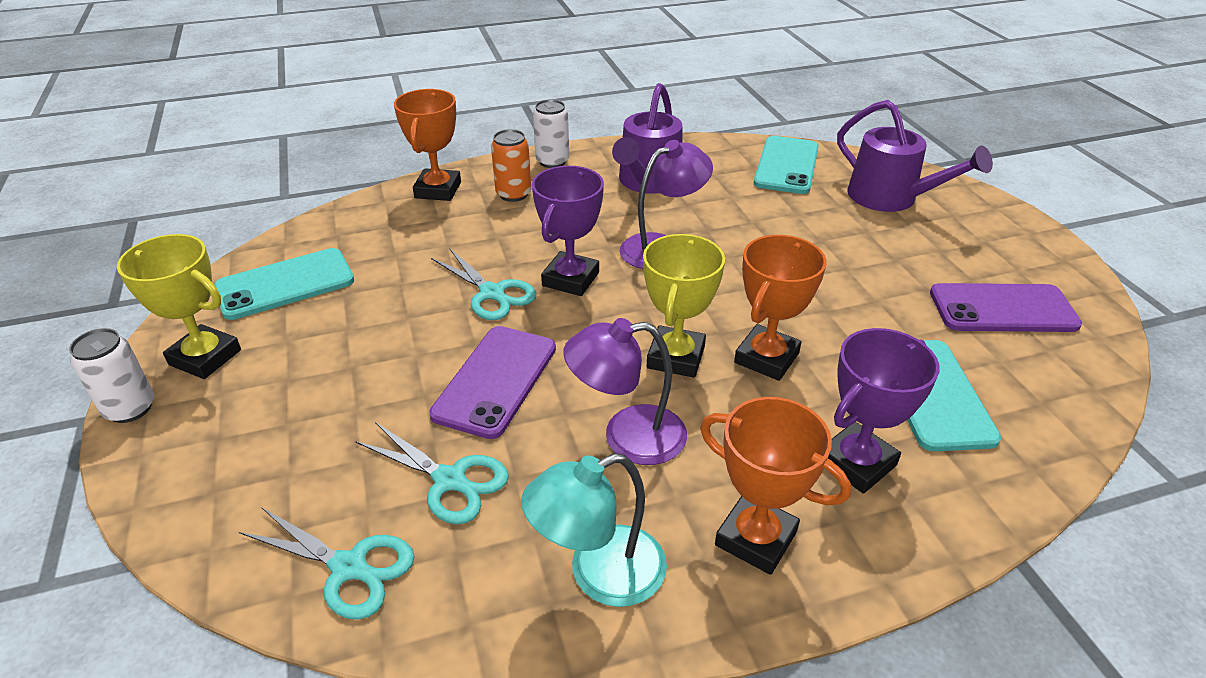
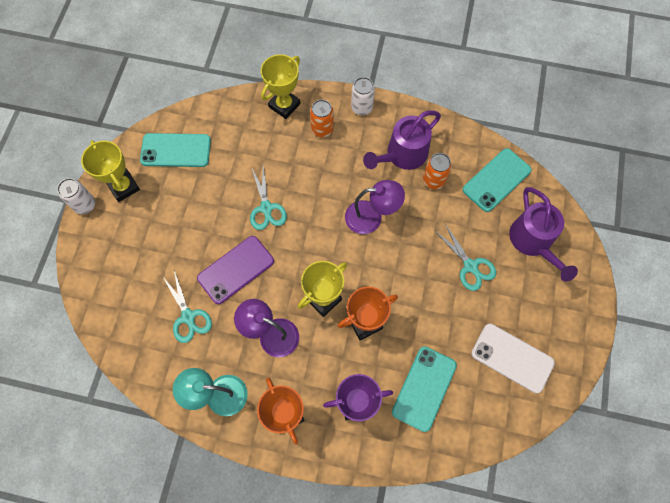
camera: 30 degrees right, 30 degrees up
turquoise scissors [239,507,415,620] -> turquoise scissors moved to [434,224,496,291]
orange trophy [394,89,461,201] -> yellow trophy [261,54,301,119]
purple trophy [532,166,604,296] -> none
purple phone [930,283,1082,332] -> white phone [471,324,555,393]
none -> orange can [423,153,451,189]

